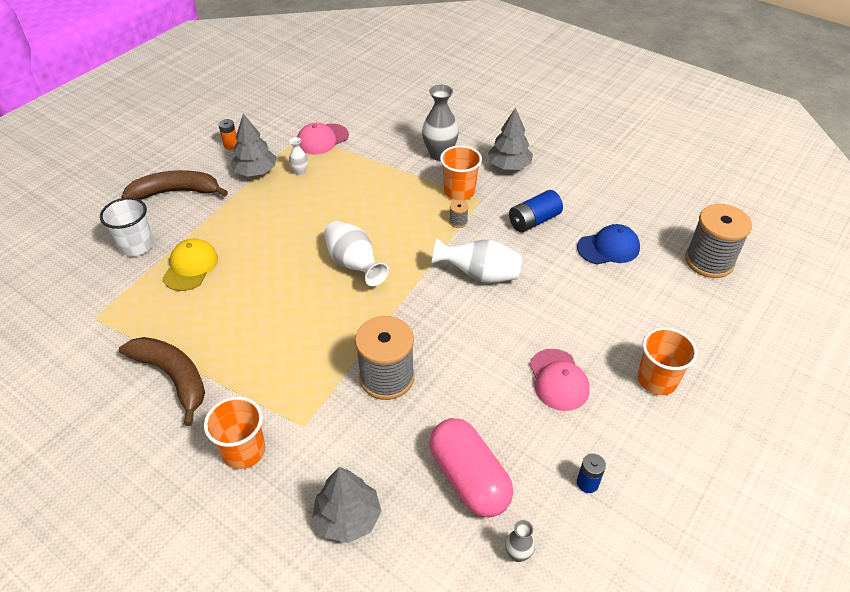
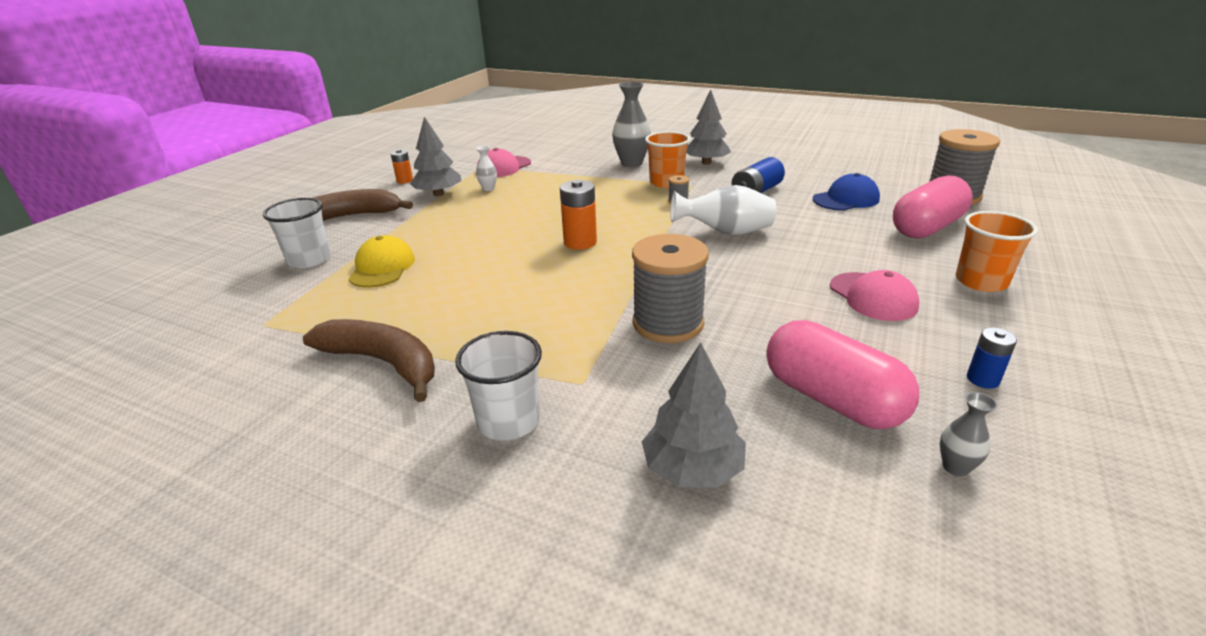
camera: 10 degrees left, 15 degrees down
orange cup [204,396,265,469] -> white cup [455,331,542,440]
white vase [324,221,389,286] -> orange battery [560,180,597,250]
none -> pink capsule [893,175,973,239]

